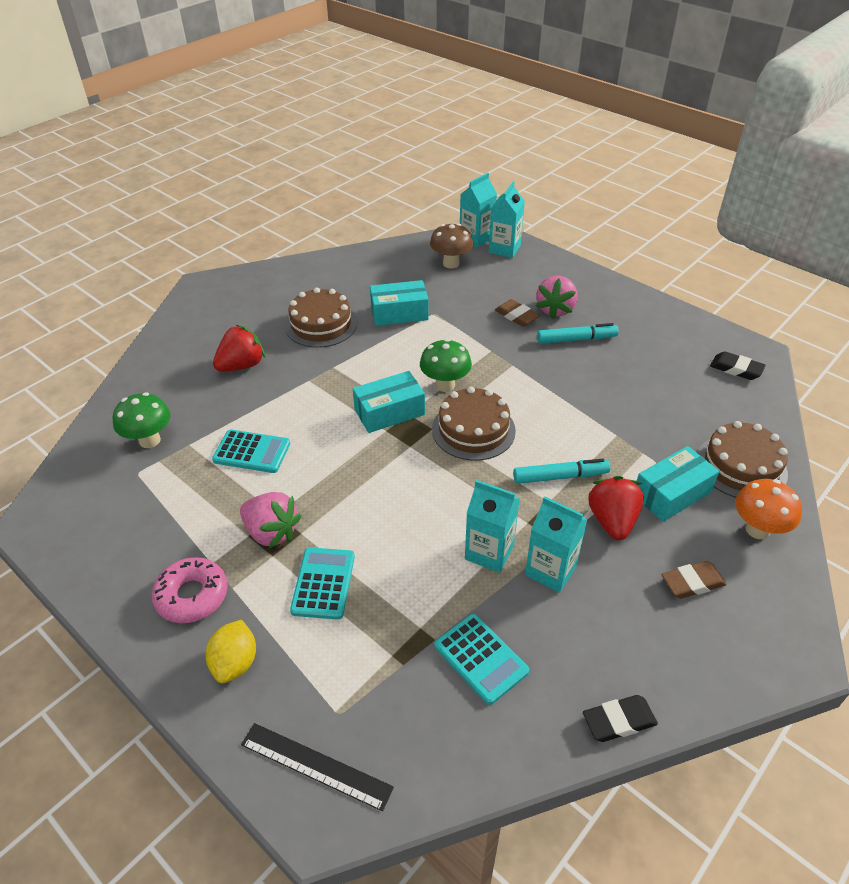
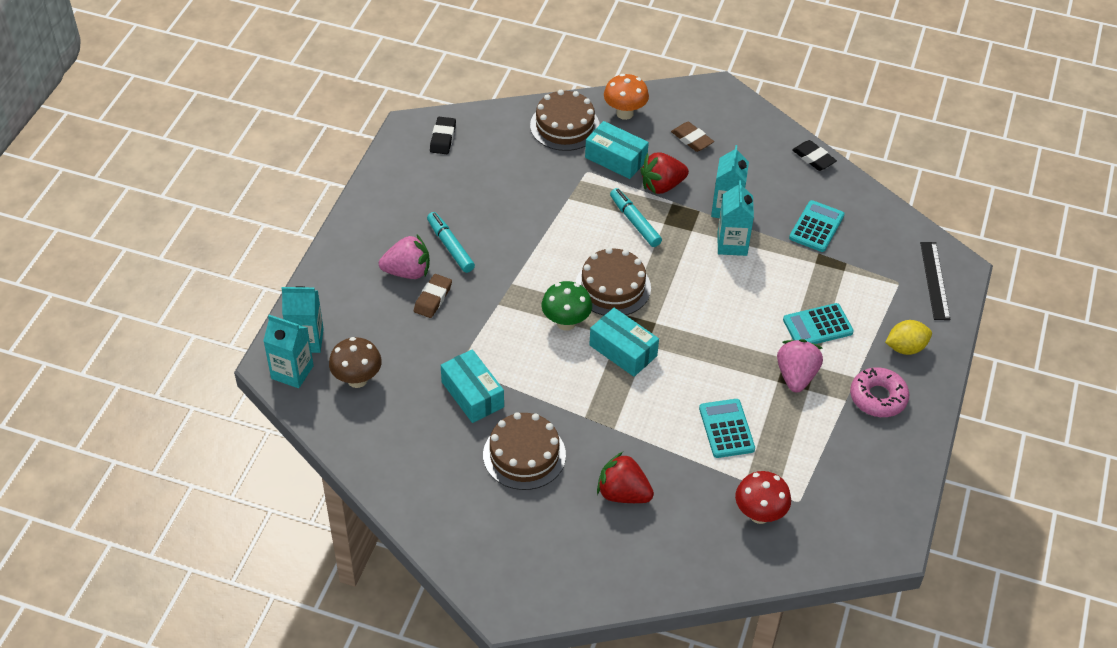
camera: 115 degrees left, 5 degrees up
green mushroom [113,392,171,448] -> red mushroom [735,471,791,524]

